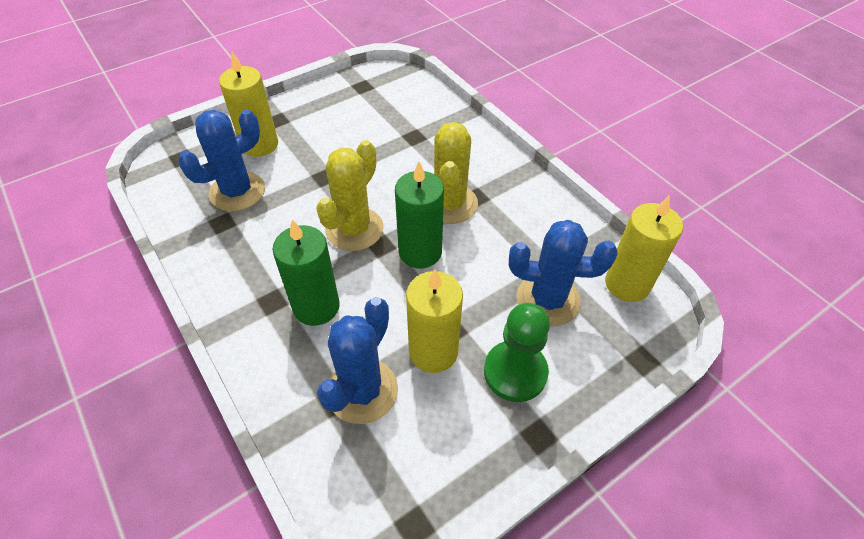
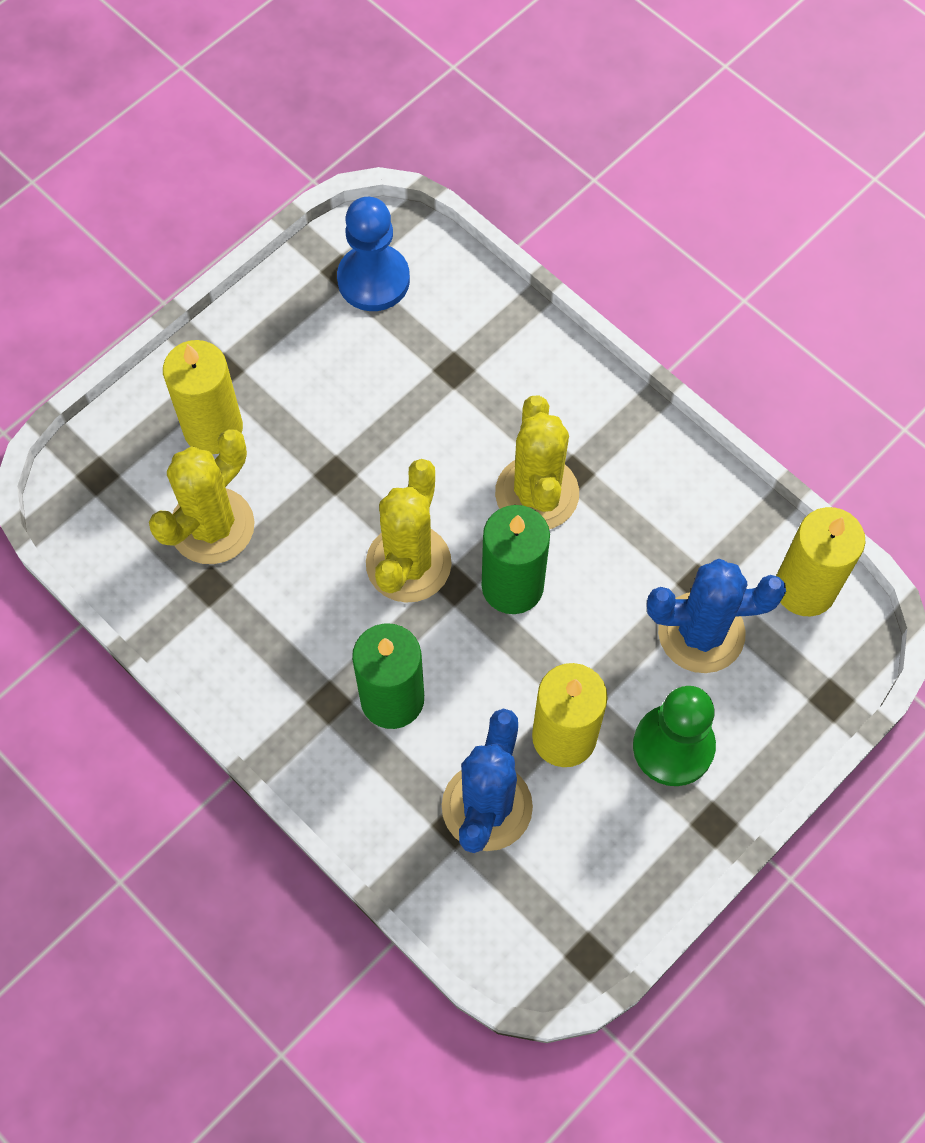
camera: 10 degrees left, 15 degrees up
blue cactus [178,110,265,211] -> yellow cactus [149,429,255,564]
none -> blue pawn [337,197,410,311]

